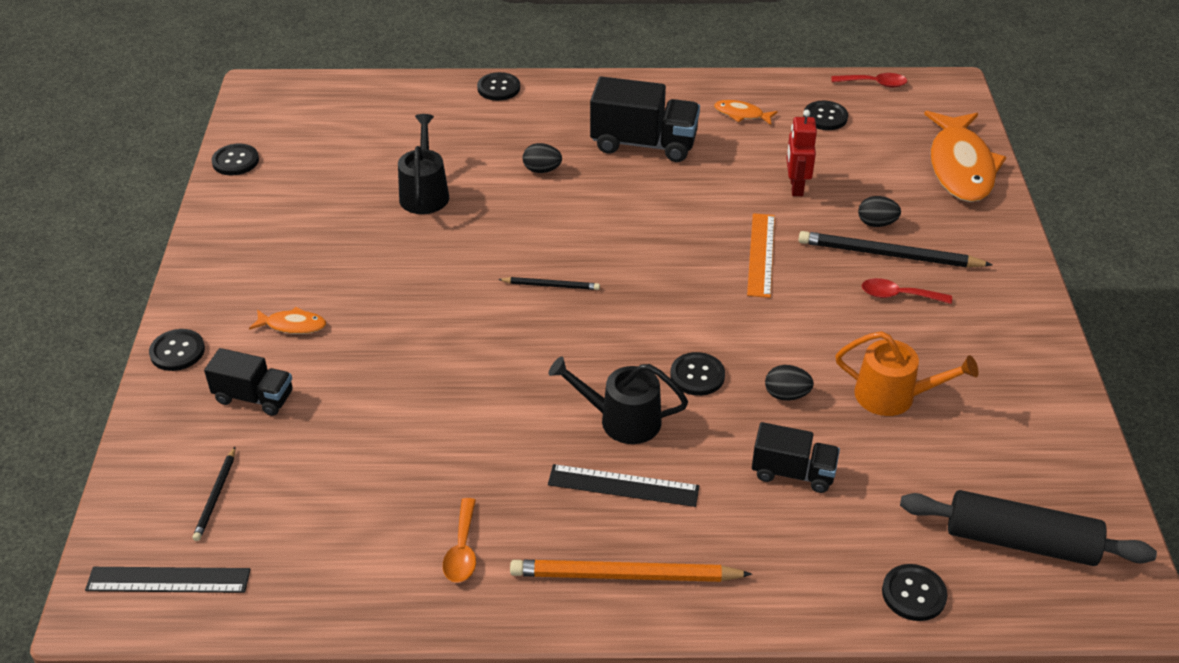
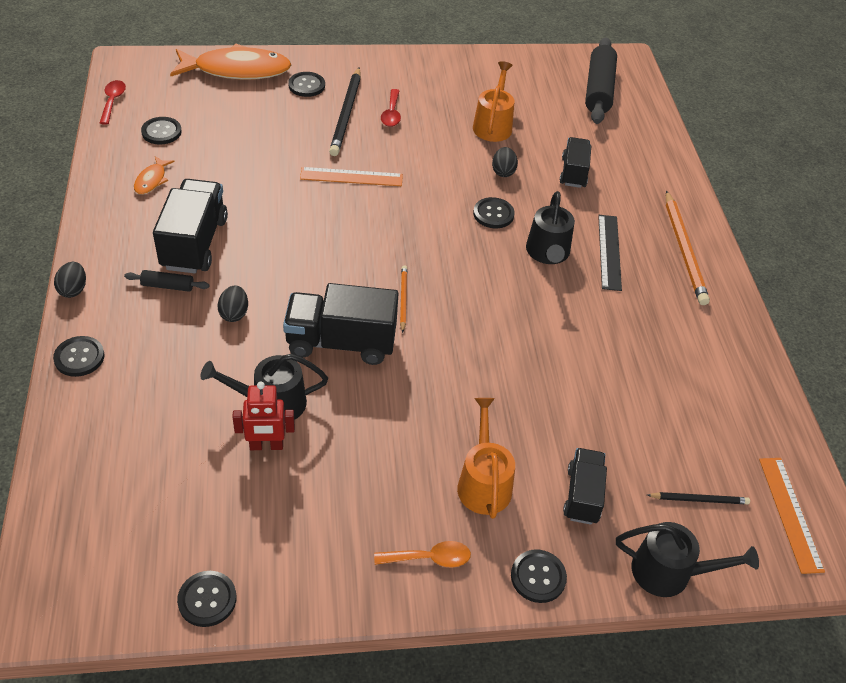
camera: 100 degrees left, 5 degrees up
black ruler [85,567,251,593] -> orange ruler [759,458,825,574]
orange fish [249,307,326,334] -> orange watering can [457,398,515,519]
orange spoon [443,498,476,583] -> orange spoon moved to [374,541,471,568]
black pencil [498,277,600,290] -> orange pencil [400,265,407,333]
red robot [787,110,817,196] -> red robot moved to [232,382,295,450]
black egg [858,196,901,227] -> black egg moved to [54,262,86,298]
black button [882,564,947,621] -> black button moved to [288,72,325,97]
none -> black rolling pin [124,270,209,292]
none -> black truck [283,283,399,365]
none -> black watering can [616,522,759,597]

